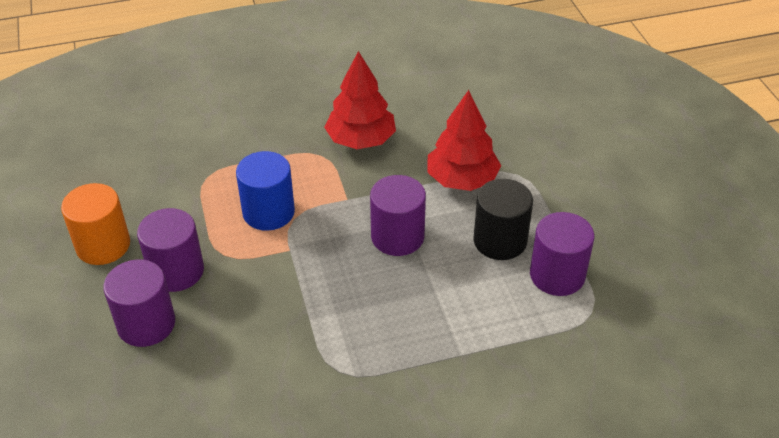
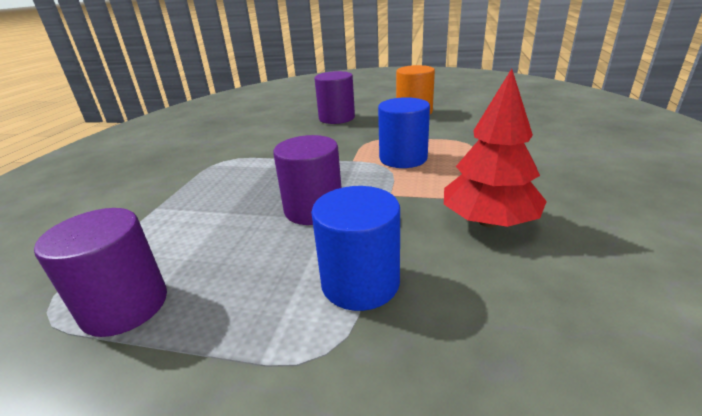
camera: 120 degrees right, 15 degrees down
purple cylinder [137,208,204,292] -> none
red tree [427,90,501,191] -> blue cylinder [311,186,400,311]
black cylinder [473,179,533,260] -> none

